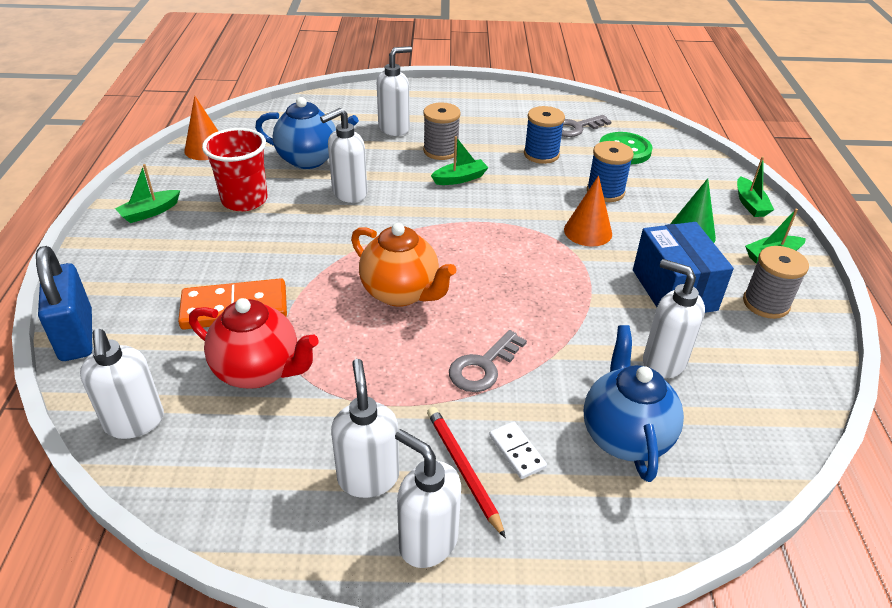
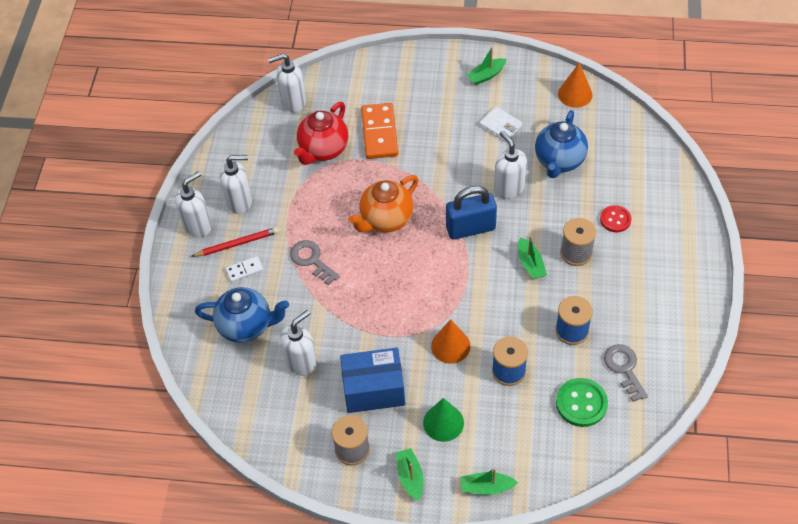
camera: 100 degrees right, 15 degrees up
blue padlock [36,246,92,361] -> blue padlock moved to [446,186,497,240]
green boat [115,164,180,223] -> green boat turned 90 degrees counterclockwise [467,47,507,85]
red cup [202,128,268,211] -> white wallet [479,107,522,142]
white soap dispenser [377,46,412,136] -> red button [600,205,631,232]

